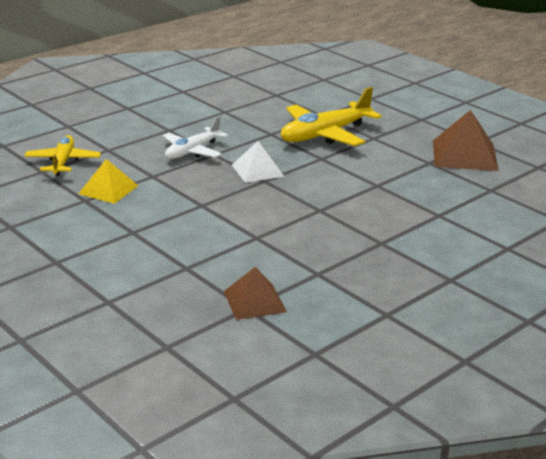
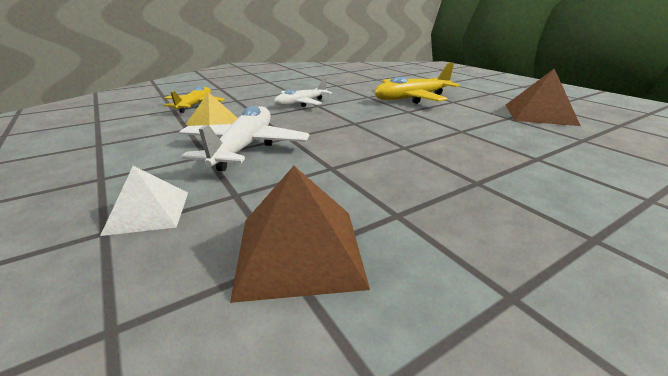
camera: 10 degrees right, 0 degrees up
brown pyramid [224,267,287,320] -> brown pyramid [230,166,370,303], size x1.55
white pyramid [232,141,284,183] -> white pyramid moved to [100,166,188,236]
none -> white plane [179,106,310,171]

